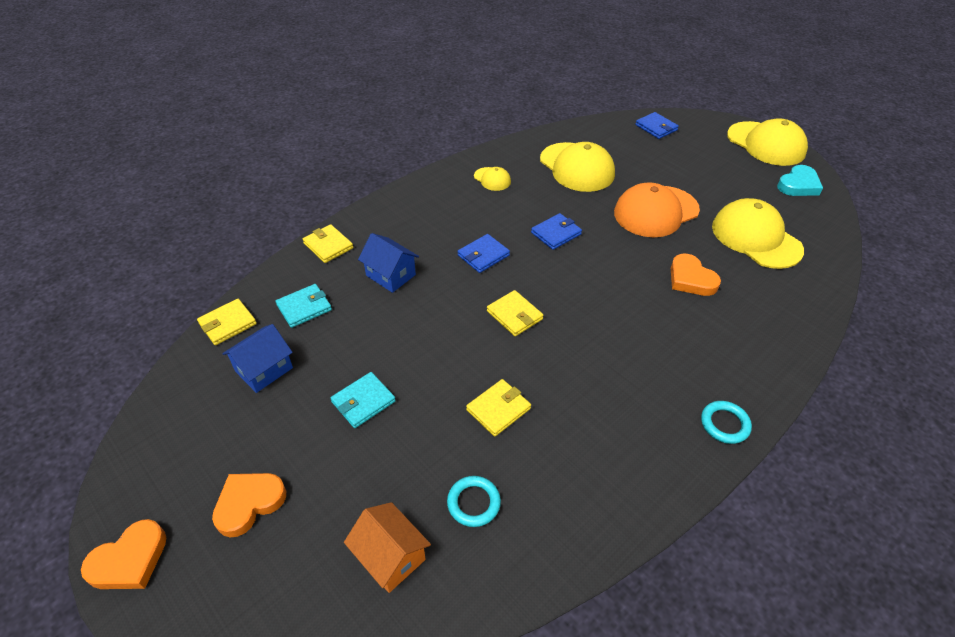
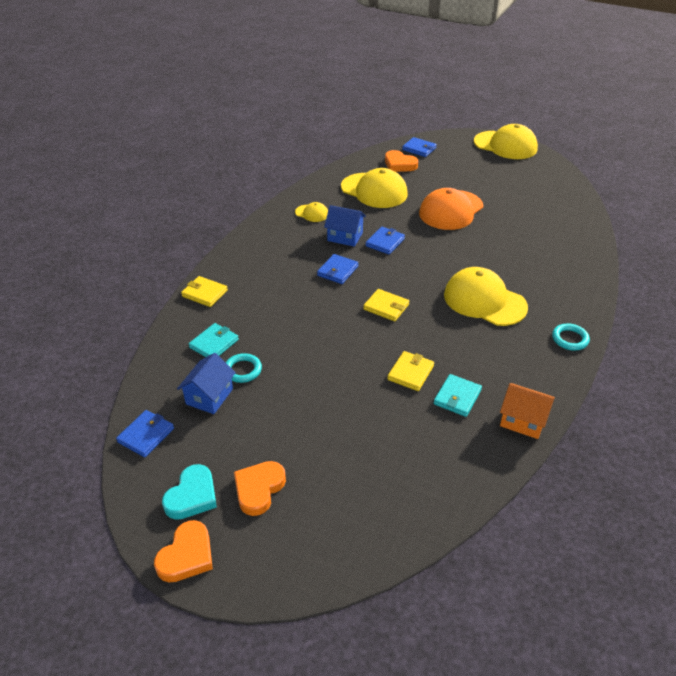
camera: 20 degrees left, 5 degrees down
yellow wallet [197,299,257,345] -> none
turquoise wallet [331,372,396,428] -> turquoise wallet moved to [434,374,482,417]
orange house [344,502,431,593] -> orange house moved to [500,383,555,439]
blue house [358,233,419,293] -> blue house moved to [324,205,366,247]
turquoise ring [447,476,501,527] -> turquoise ring moved to [226,353,262,383]
orange heart [671,254,721,296] -> orange heart moved to [385,150,418,172]
yellow cap [712,198,804,269] -> yellow cap moved to [444,267,528,326]
turquoise heart [777,165,823,196] -> turquoise heart moved to [162,464,217,520]
none -> blue wallet [116,410,174,457]

